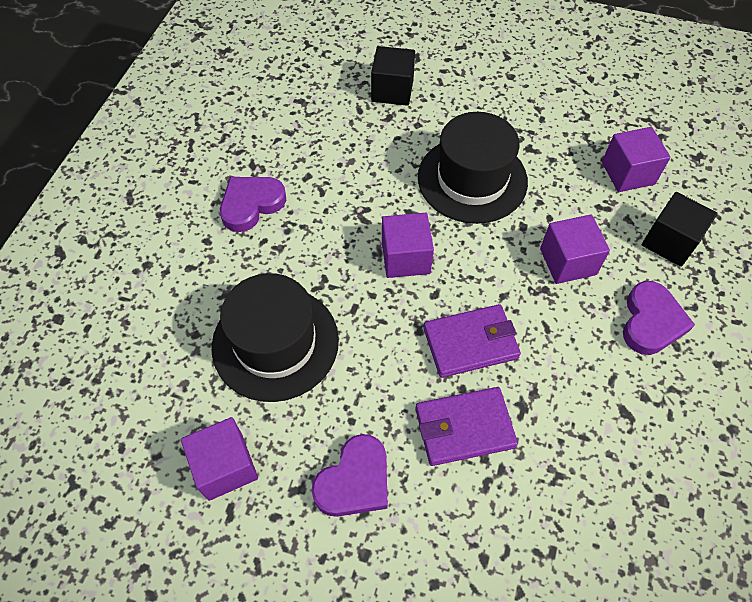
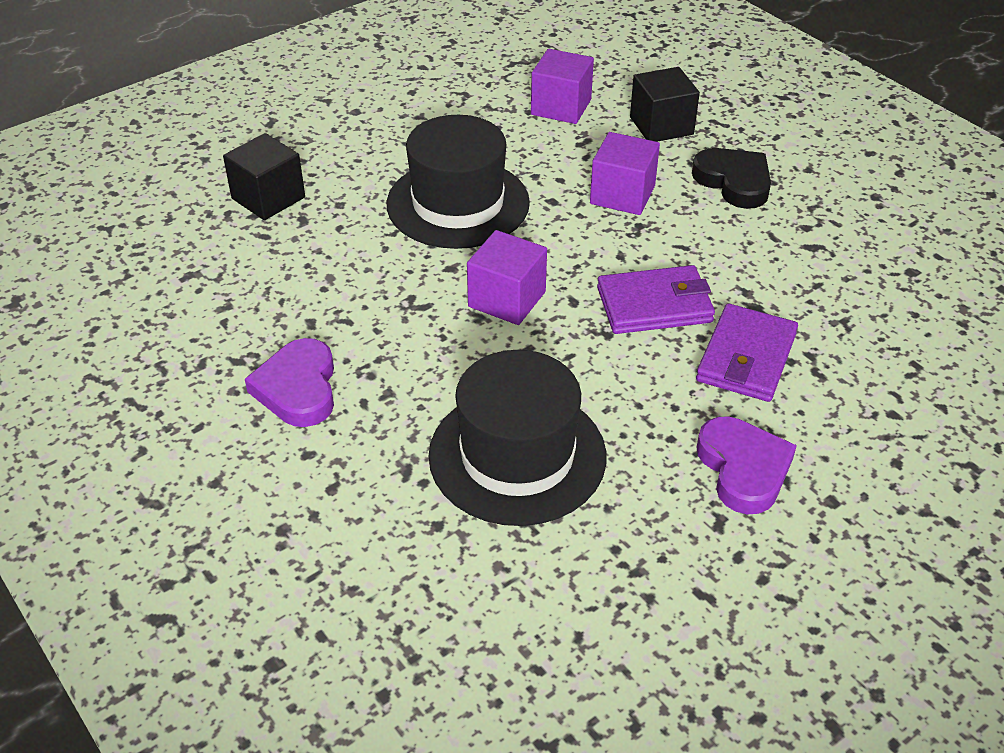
camera: 55 degrees left, 15 degrees down
purple cube [181,417,258,501] -> none
purple wallet [423,304,521,378] -> purple wallet turned 60 degrees clockwise [597,265,715,334]
purple heart [623,281,695,355] -> black heart [692,148,771,209]

